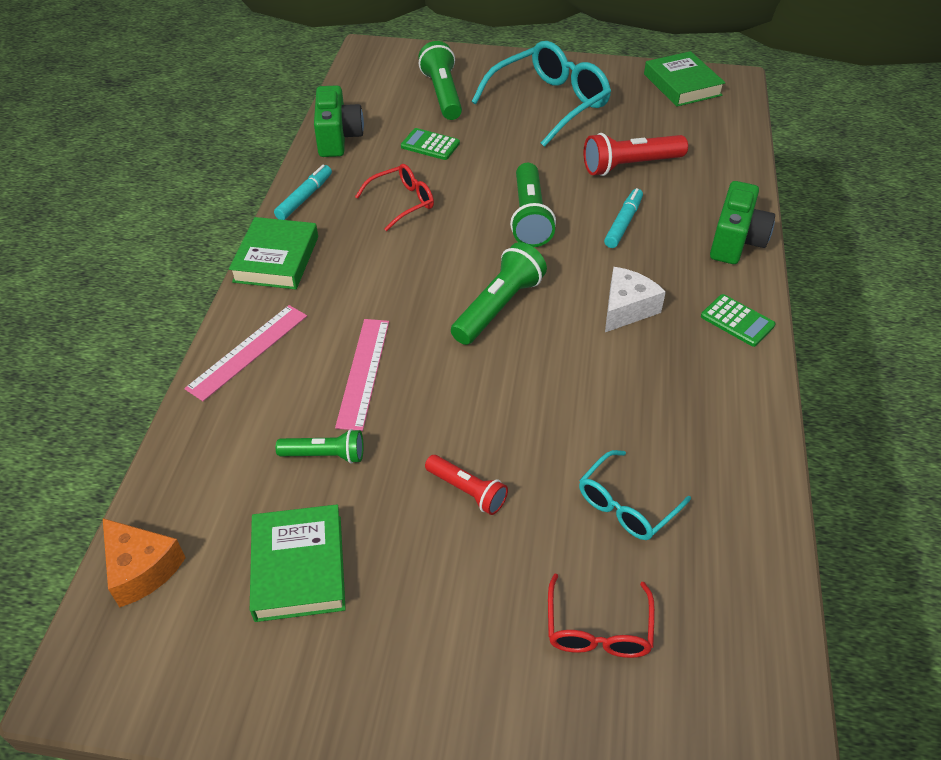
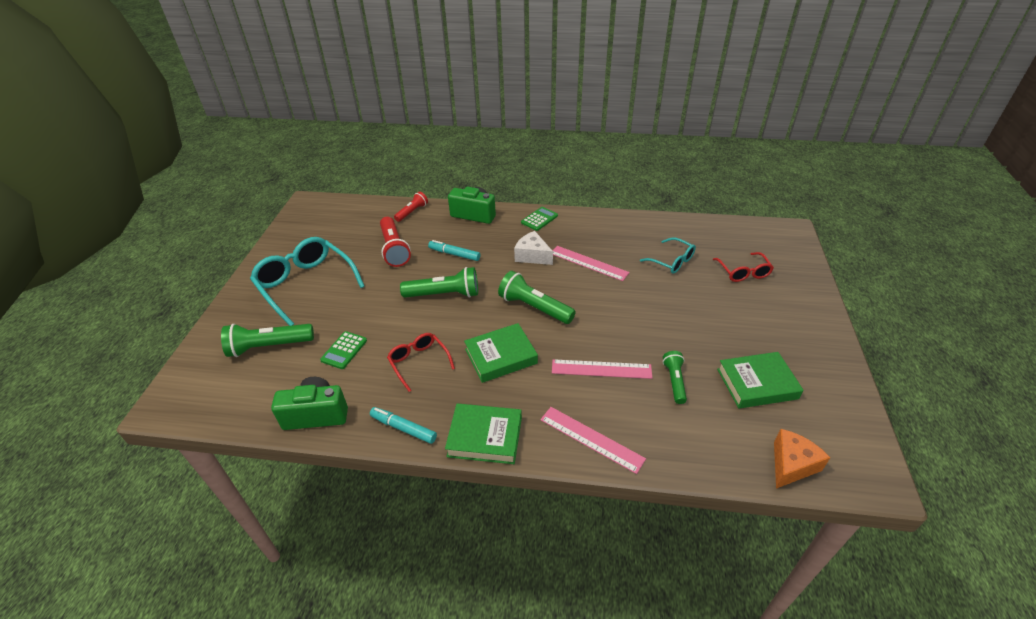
camera: 90 degrees left, 5 degrees down
red flashlight [425,455,508,515] -> red flashlight moved to [394,192,428,222]
red glasses [548,574,655,658] -> red glasses turned 75 degrees clockwise [713,252,774,282]
green book [644,51,725,106] -> green book moved to [464,323,538,383]
none -> pink ruler [553,246,630,281]

